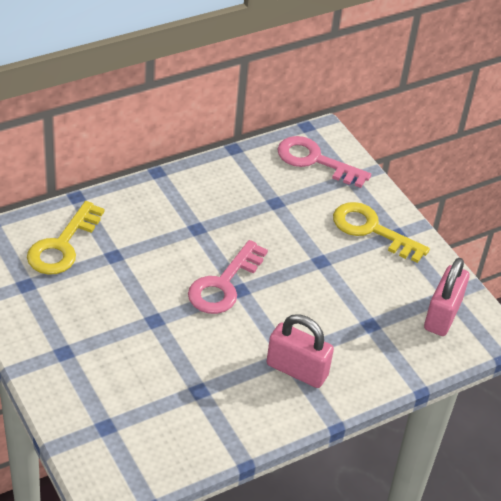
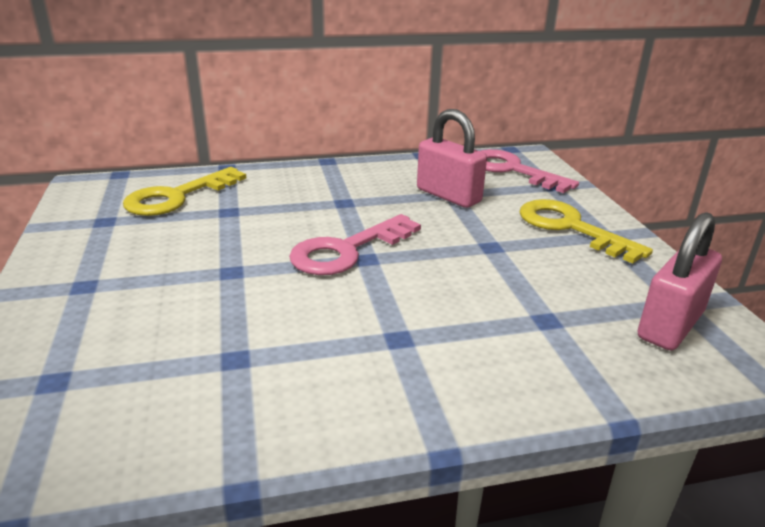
camera: 20 degrees right, 15 degrees down
pink padlock [267,314,334,388] -> pink padlock moved to [417,109,487,208]

